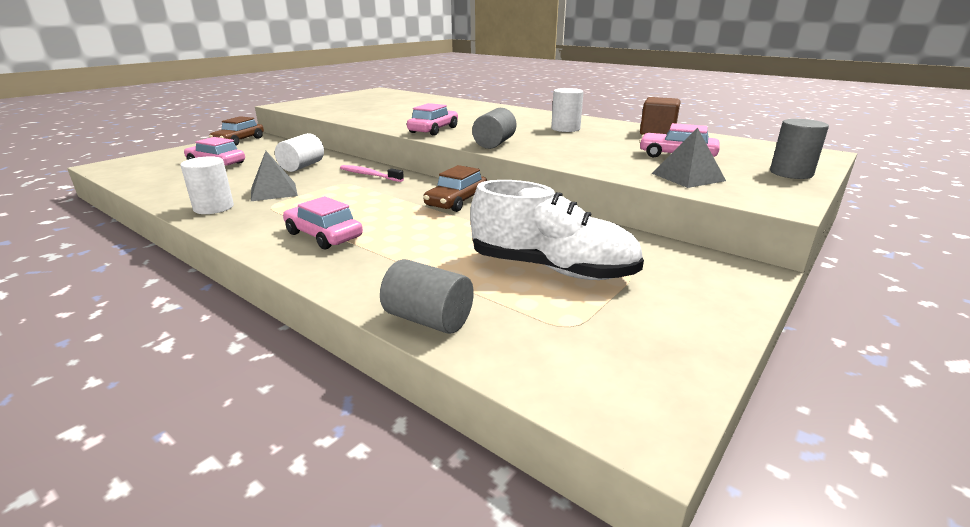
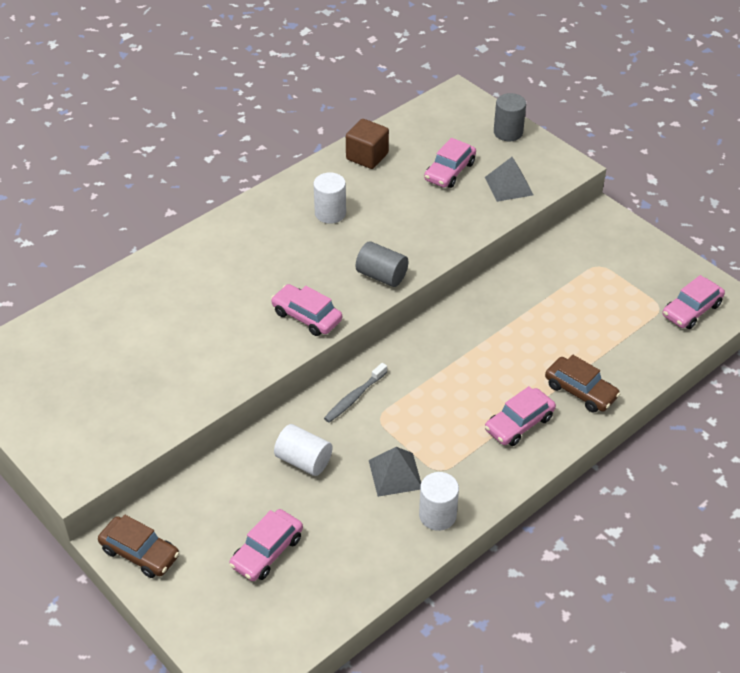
camera: 80 degrees left, 20 degrees up
pink toothbrush [340,165,404,182] -> grey toothbrush [324,363,387,423]
grey cylinder [380,259,474,334] -> none
brown car [423,165,487,212] -> brown car moved to [545,354,620,413]
white shoe [470,180,644,280] -> none
none -> pink car [662,275,725,329]

